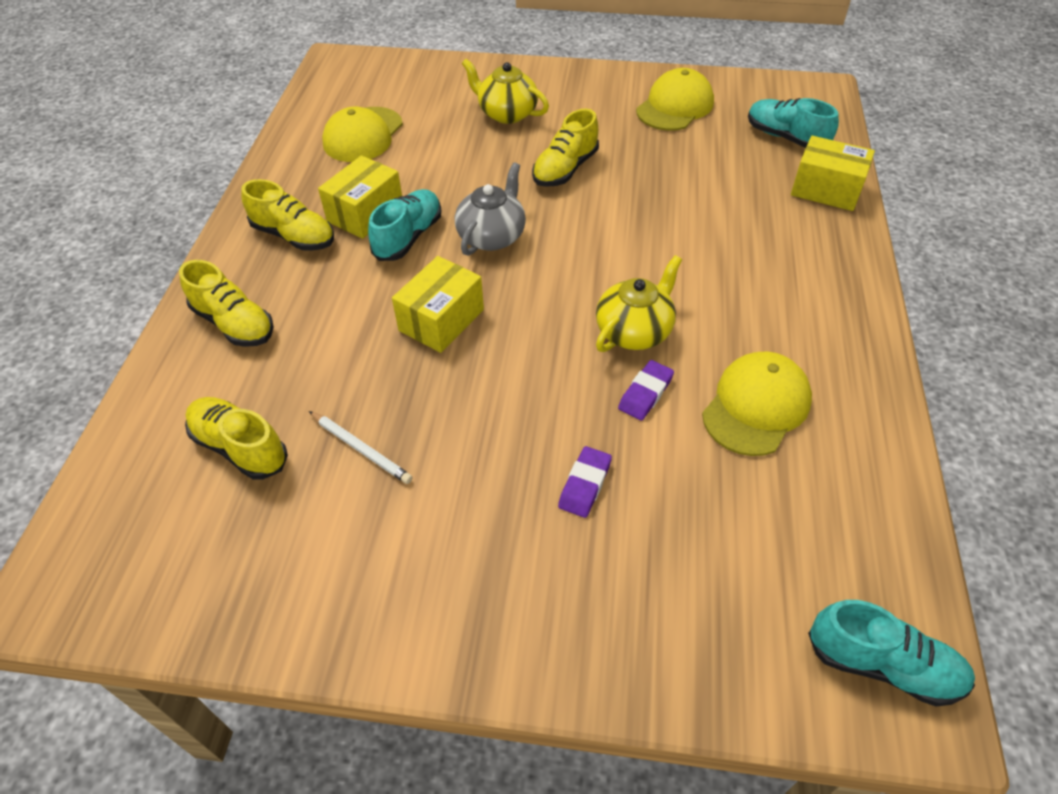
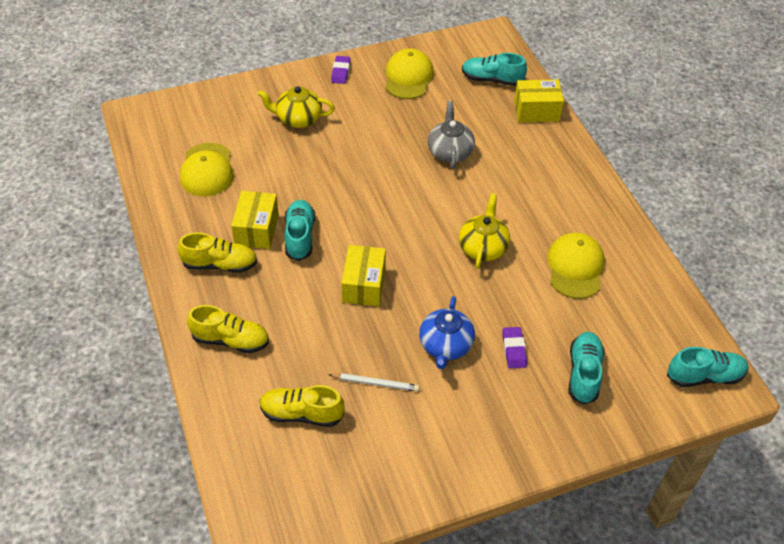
camera: 30 degrees left, 0 degrees up
grey teapot [455,162,526,256] -> grey teapot moved to [428,101,475,169]
yellow shoe [532,109,599,187] -> none
purple eraser [618,360,674,421] -> purple eraser moved to [331,56,350,84]
none -> blue teapot [419,296,475,369]
none -> turquoise shoe [569,332,605,405]

